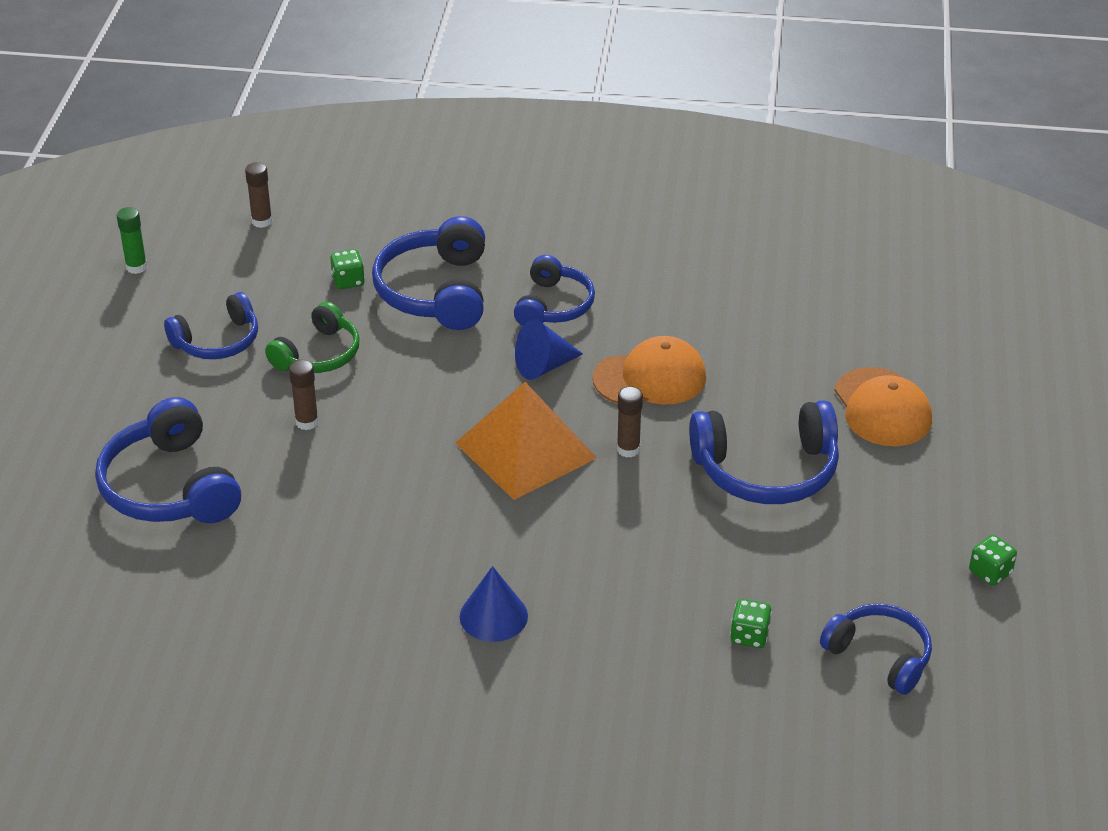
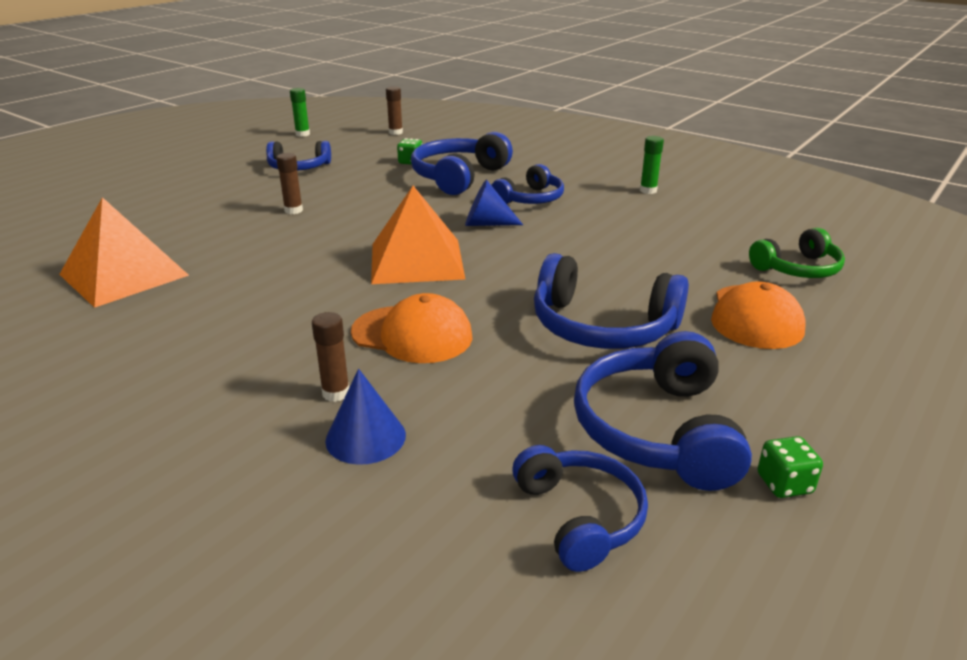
camera: 30 degrees right, 10 degrees down
blue headphones [95,397,241,523] -> blue headphones moved to [574,331,752,491]
green headphones [265,302,360,373] -> green headphones moved to [749,228,845,278]
blue cone [460,566,528,642] -> blue cone moved to [325,369,406,465]
orange cap [593,336,706,405] -> orange cap moved to [351,293,472,363]
brown glue stick [617,386,643,458] -> brown glue stick moved to [312,312,349,402]
green dice [730,599,772,648] -> none
none -> orange pyramid [59,197,189,308]
none -> green glue stick [640,136,664,194]

